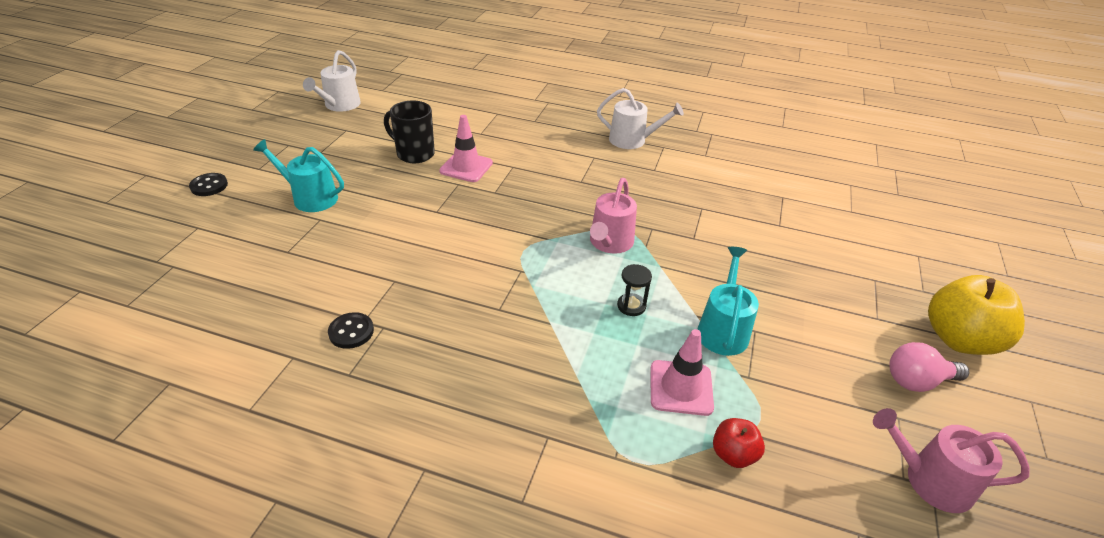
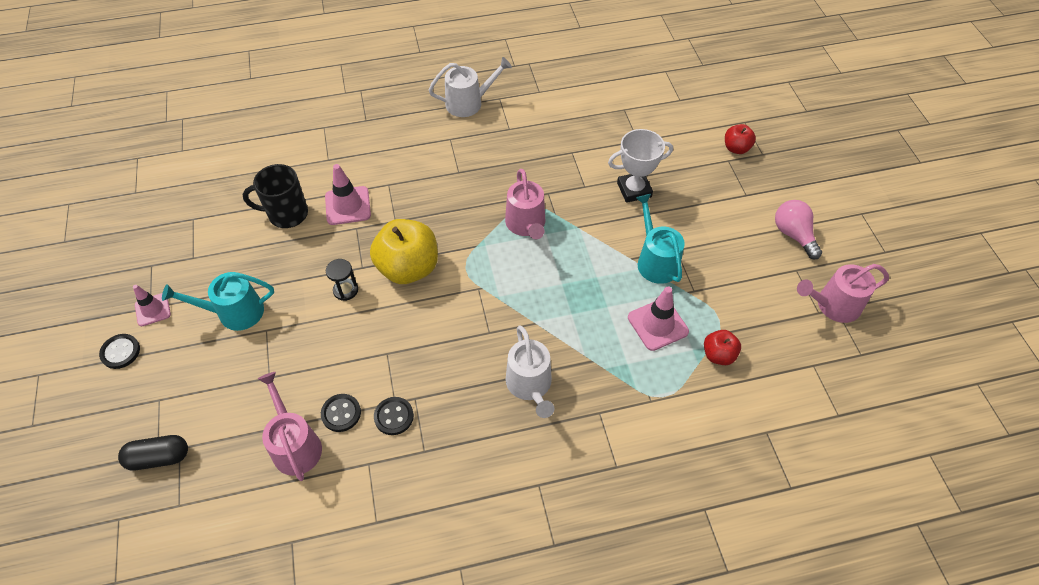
camera: 30 degrees left, 15 degrees up
white watering can [303,50,361,112] -> white watering can moved to [505,325,554,418]
black hourglass [617,264,652,316] -> black hourglass moved to [326,259,358,301]
pink light bulb [889,342,970,392] -> pink light bulb turned 105 degrees clockwise [775,200,822,259]
yellow apple [928,275,1025,355] -> yellow apple moved to [370,219,438,284]
none -> black capsule [118,435,188,471]
none -> pink traffic cone [133,285,171,326]
none -> pink watering can [258,372,322,481]
none -> black button [321,394,361,432]
none -> white trophy [608,129,673,203]
none -> red apple [725,124,756,154]

